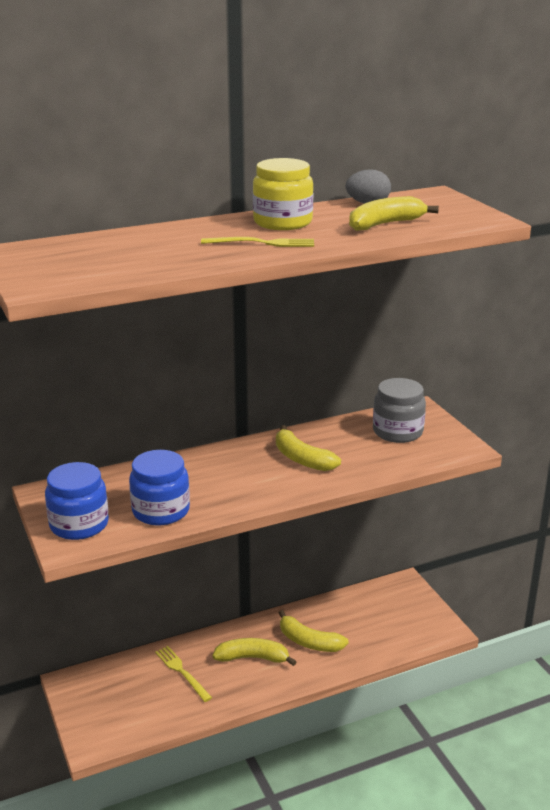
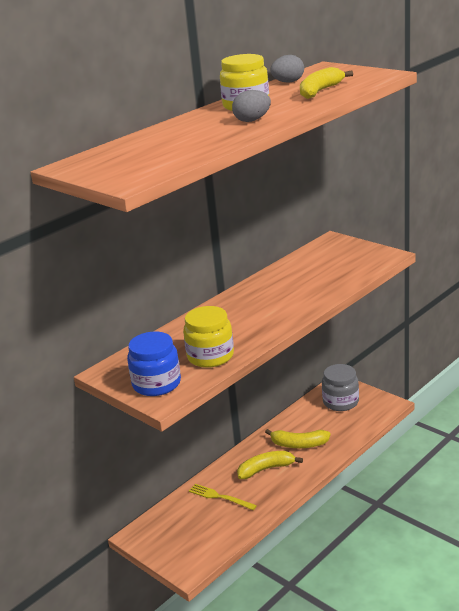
camera: 20 degrees left, 0 degrees up
blue jar [129,450,190,525] -> yellow jar [183,306,234,368]
yellow fork [201,237,314,247] -> grey egg [232,90,271,122]
yellow banana [276,425,341,471] -> none
grey jar [373,378,426,443] -> grey jar moved to [322,364,359,411]

